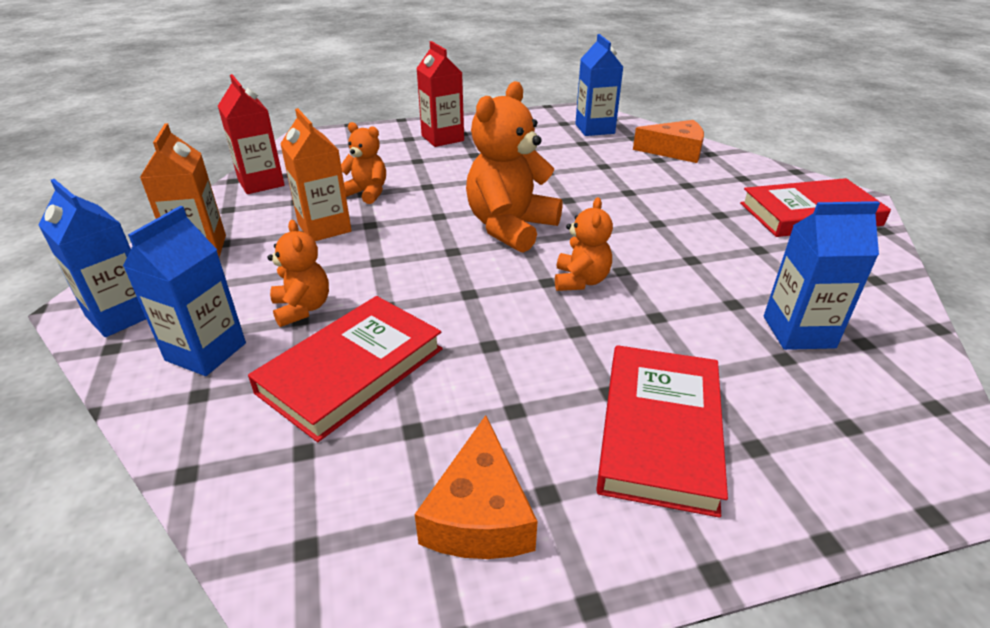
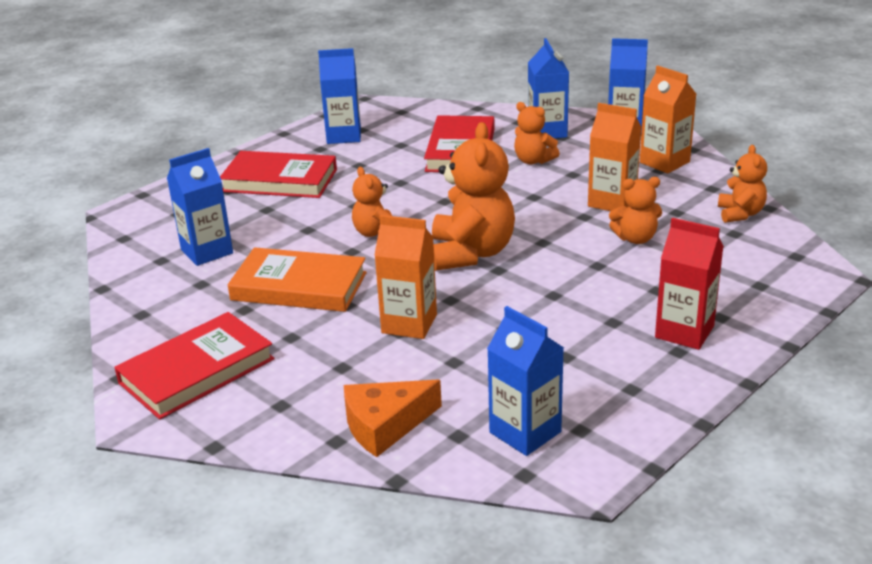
camera: 150 degrees right, 5 degrees down
red carton [218,74,285,194] -> orange teddy bear [718,145,767,223]
orange cheese [415,415,538,559] -> blue carton [318,48,361,144]
red book [596,345,728,518] -> red book turned 60 degrees counterclockwise [220,151,337,198]
none -> orange book [228,247,367,312]
none -> orange carton [374,215,437,339]

